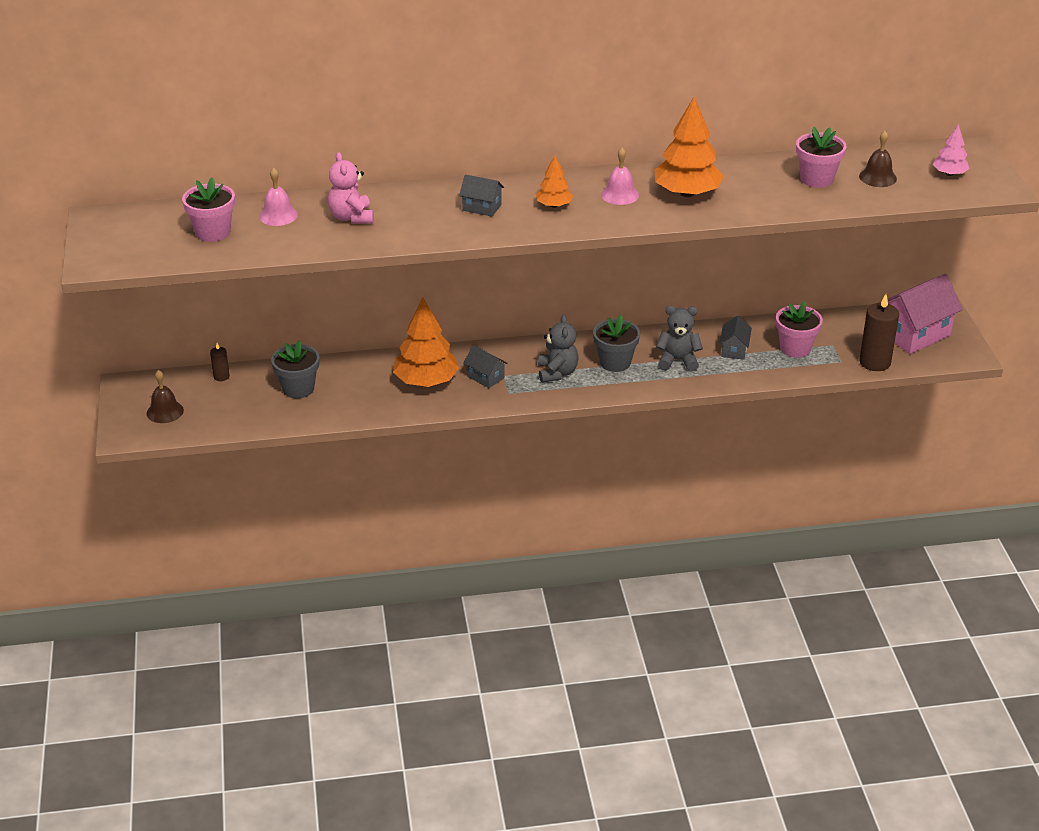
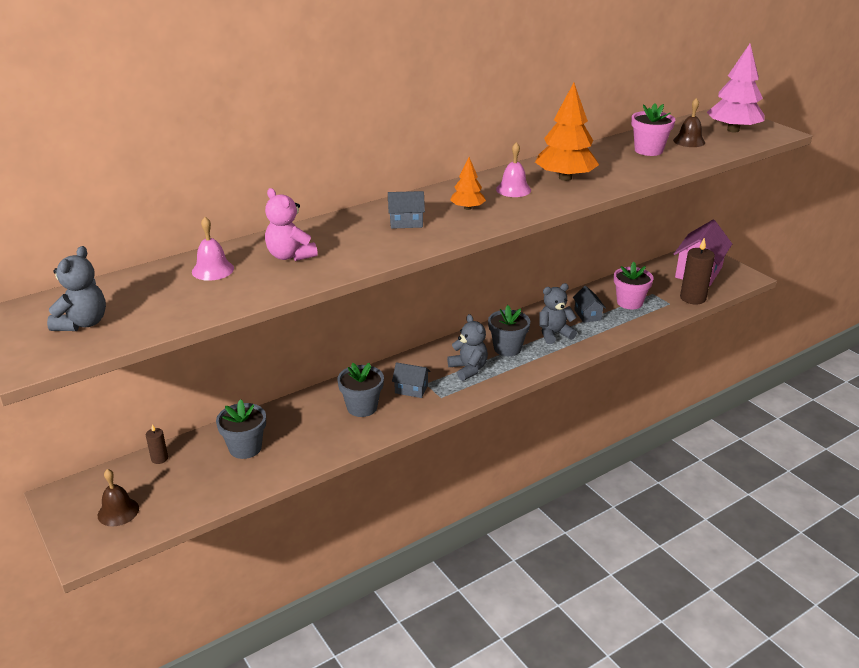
camera: 25 degrees left, 5 degrees down
pink flower pot [182,177,235,242] -> none
orange tree [393,298,459,387] -> grey flower pot [337,363,384,417]
pink tree [932,124,970,176] -> pink tree [707,44,765,132], size x1.89
none -> grey teddy bear [47,246,106,331]

